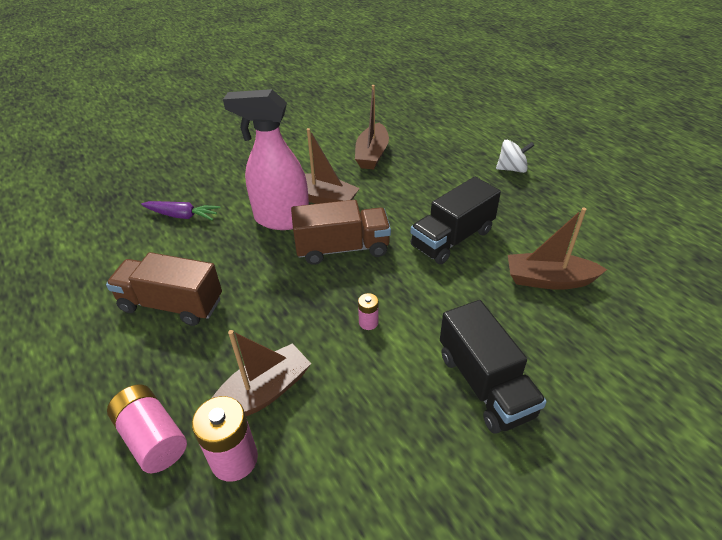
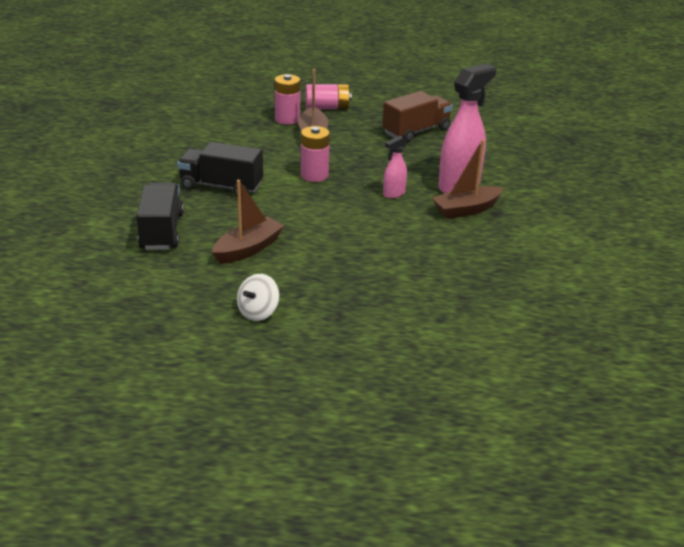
camera: 125 degrees right, 10 degrees down
purple carrot [141,201,221,221] -> none
brown truck [291,200,391,265] -> pink spray bottle [383,136,407,198]
brown boat [355,85,389,169] -> none
pink battery [358,293,378,330] -> pink battery [301,126,330,182], size x1.95
black truck [411,177,501,264] -> black truck moved to [136,182,184,250]
white spinning top [496,140,535,173] -> white spinning top moved to [237,274,279,321]

